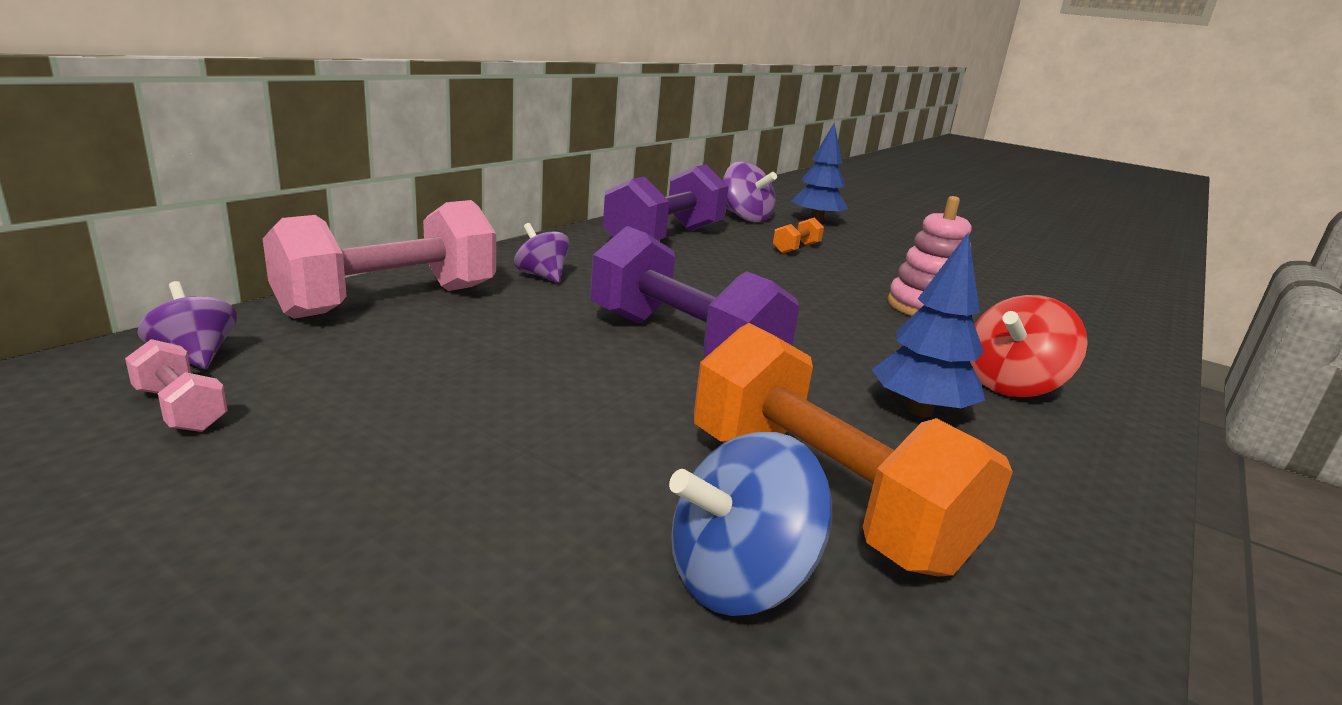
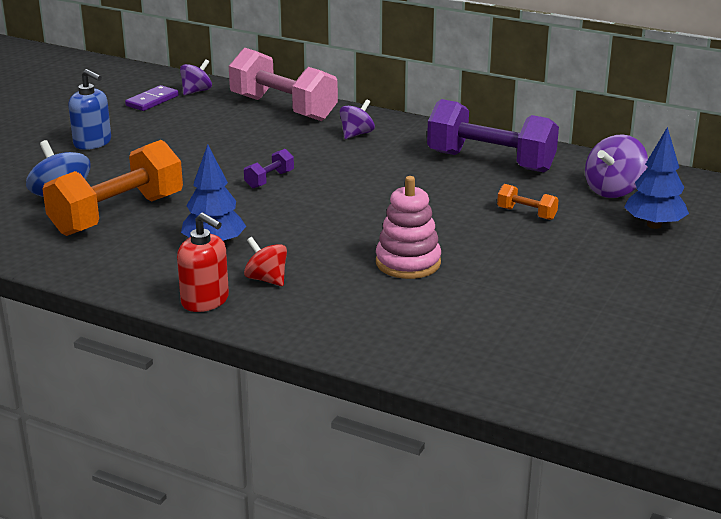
camera: 85 degrees right, 5 degrees up
pink dumbbell [125,339,228,432] -> purple domino [125,85,179,111]
purple dumbbell [590,226,799,358] -> purple dumbbell [244,149,294,189], size x0.43
red spinning top [970,295,1088,397] -> red spinning top [244,237,287,286], size x0.66
none -> blue soap dispenser [68,69,111,150]
none -> red soap dispenser [177,212,229,312]

